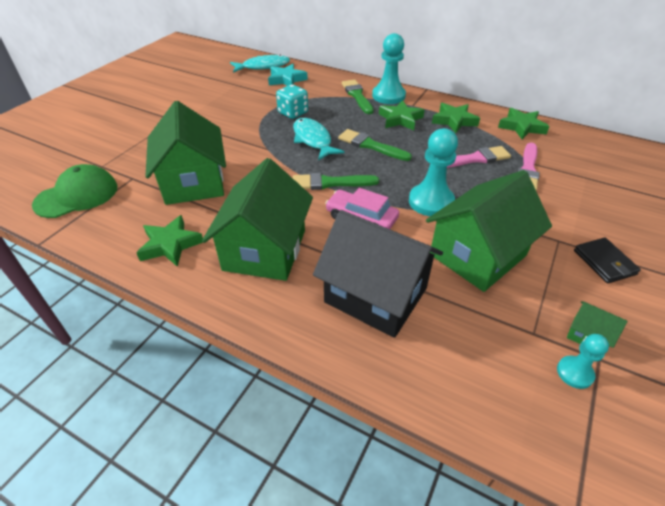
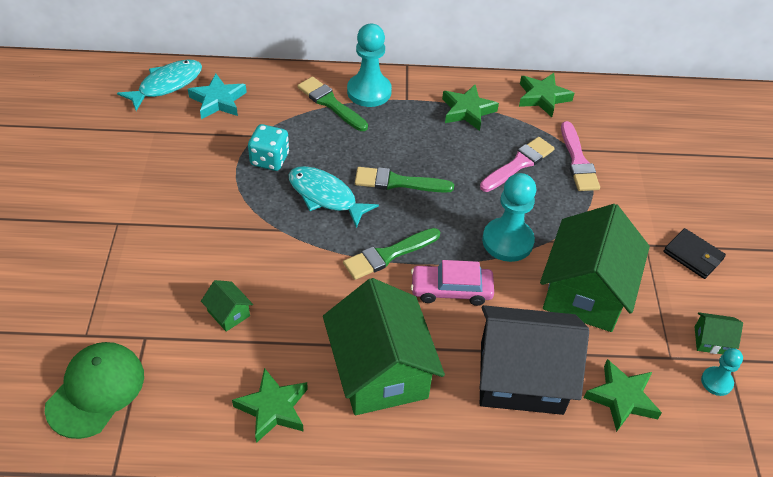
camera: 30 degrees left, 5 degrees up
green house [145,101,226,205] -> green house [201,280,253,332], size x0.40
green star [379,100,425,130] -> green star moved to [584,359,662,432]

